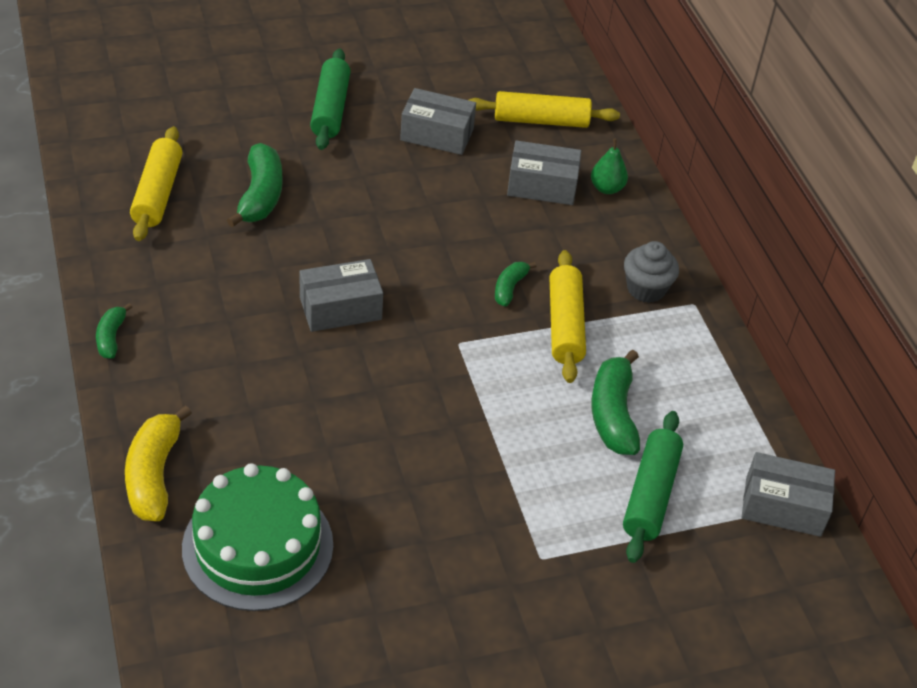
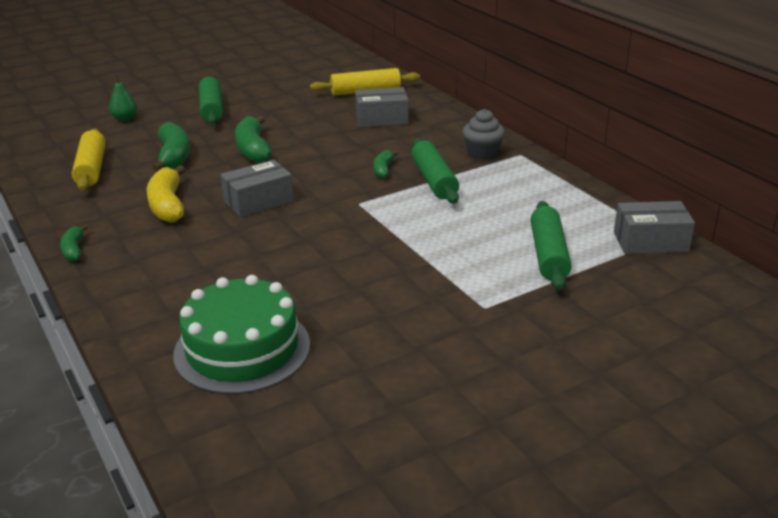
camera: 10 degrees left, 15 degrees down
yellow banana [125,405,192,521] -> yellow banana moved to [146,165,185,222]
grey box [400,88,476,155] -> none
yellow rolling pin [549,250,586,383] -> green rolling pin [411,138,459,204]
green pear [591,139,628,194] -> green pear moved to [109,75,137,121]
green banana [592,350,640,455] -> green banana moved to [235,116,271,163]

